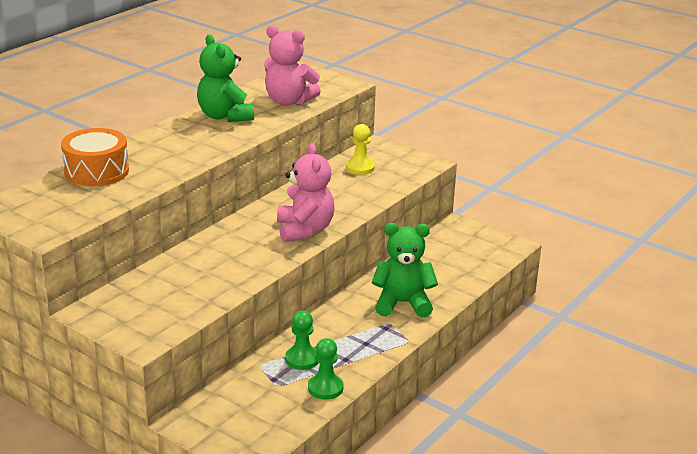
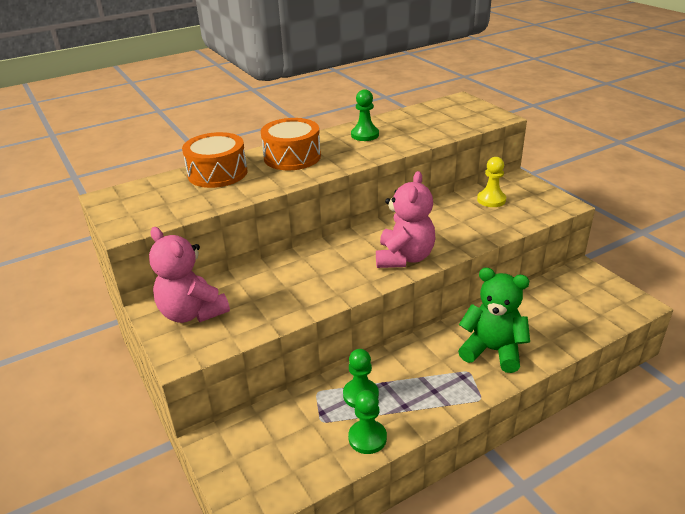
camera: 25 degrees right, 5 degrees up
green teddy bear [197,35,254,122] -> green pawn [351,89,379,141]
pink teddy bear [264,25,321,106] -> pink teddy bear moved to [149,227,230,323]
none -> orange drum [261,118,321,170]

